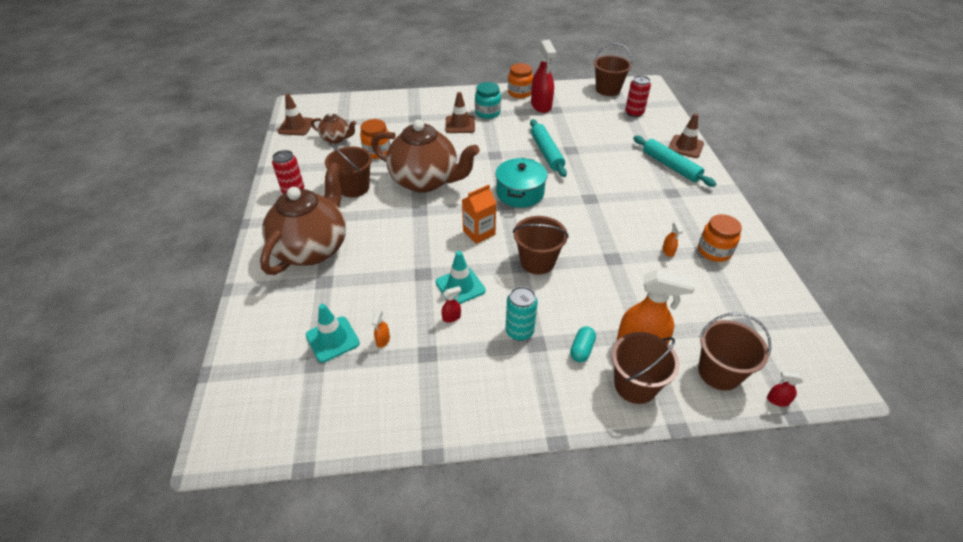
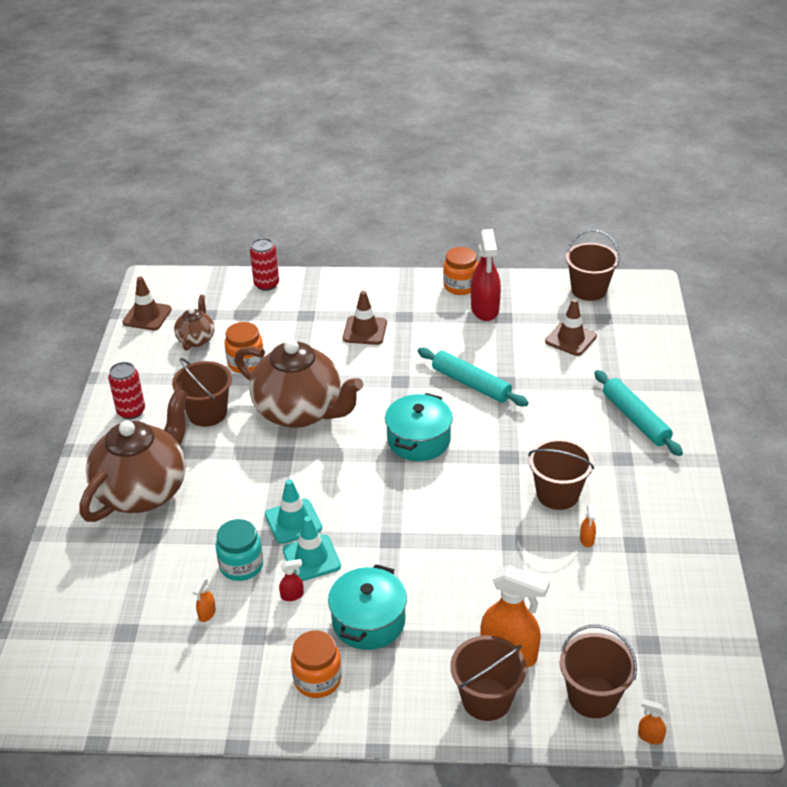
camera: 10 degrees right, 5 degrees down
turquoise traffic cone [306,304,360,363] -> turquoise traffic cone moved to [265,479,322,544]
brown teapot [311,112,356,144] -> brown teapot turned 105 degrees counterclockwise [174,295,215,351]
orange carton [462,185,496,244] -> none
turquoise jar [475,82,501,119] -> turquoise jar moved to [215,519,263,581]
turquoise can [506,286,538,341] -> turquoise pot [328,564,407,650]
brown bucket [513,216,568,274] -> brown bucket moved to [528,438,594,510]
turquoise rolling pin [530,119,567,177] -> turquoise rolling pin turned 45 degrees counterclockwise [417,348,529,406]
turquoise capsule [570,326,596,362] -> none
red can [625,75,651,117] -> red can moved to [250,238,279,291]
brown traffic cone [668,113,704,158] -> brown traffic cone moved to [545,299,597,356]
orange jar [698,214,742,262] -> orange jar moved to [291,630,342,698]
red spray bottle [767,371,803,407] -> orange spray bottle [638,699,666,744]

